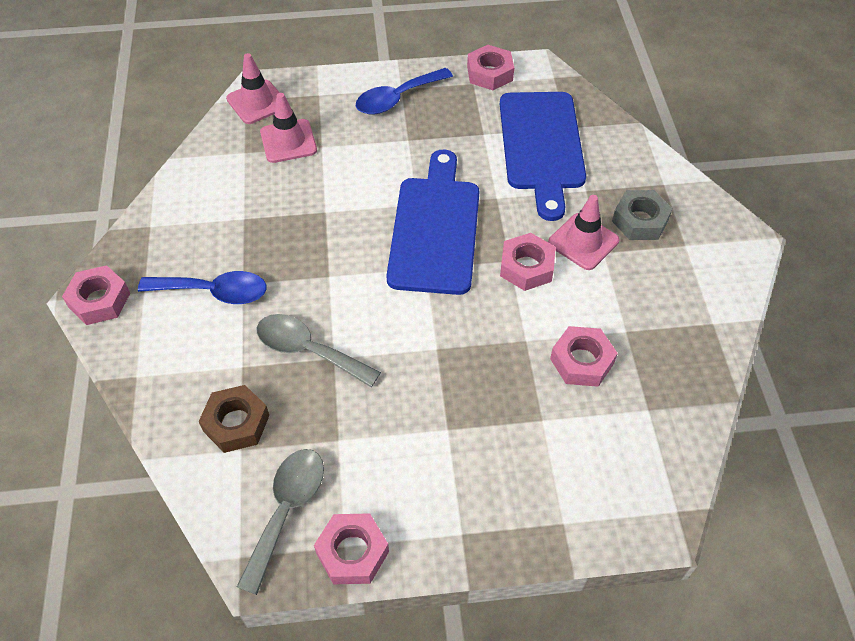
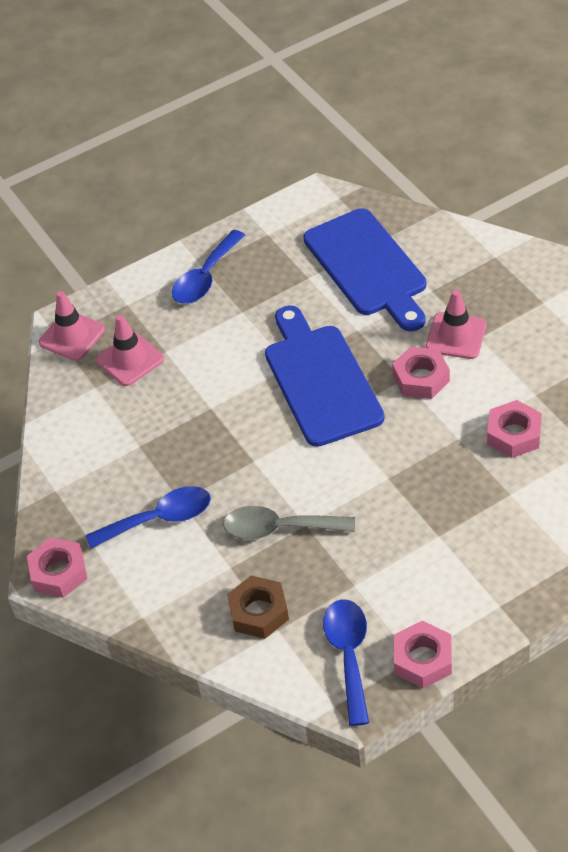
camera: 20 degrees left, 5 degrees down
grey spoon [237,449,324,595] -> blue spoon [323,599,369,726]
pink nut [467,45,514,90] -> none
grey nut [612,190,673,240] -> none

